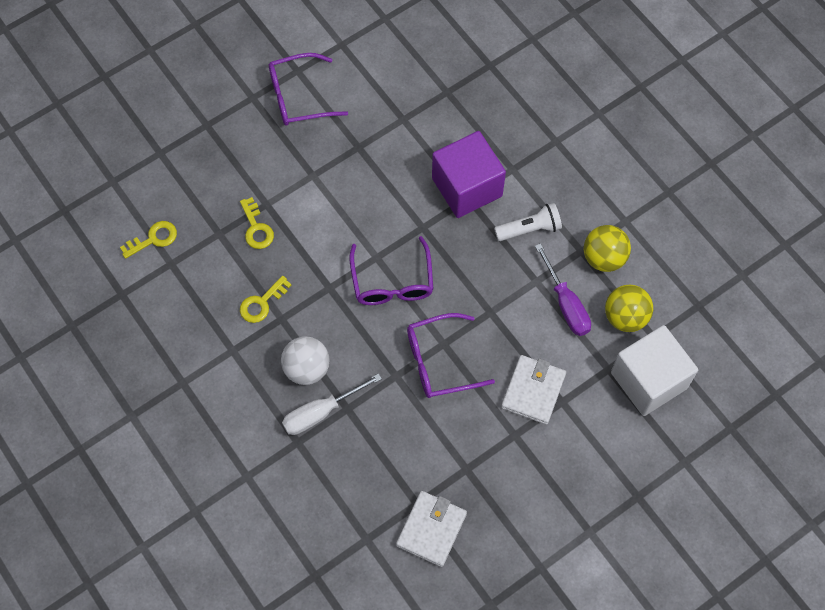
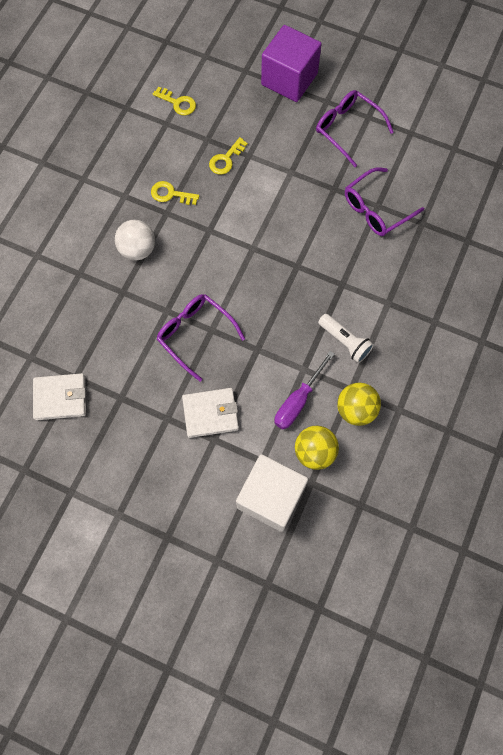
camera: 60 degrees right, 5 degrees up
white screwdriver [282,373,382,435] -> none
purple glasses [350,236,433,305] -> purple glasses moved to [345,167,424,236]
purple cube [432,131,506,218] -> purple cube moved to [261,25,321,102]

